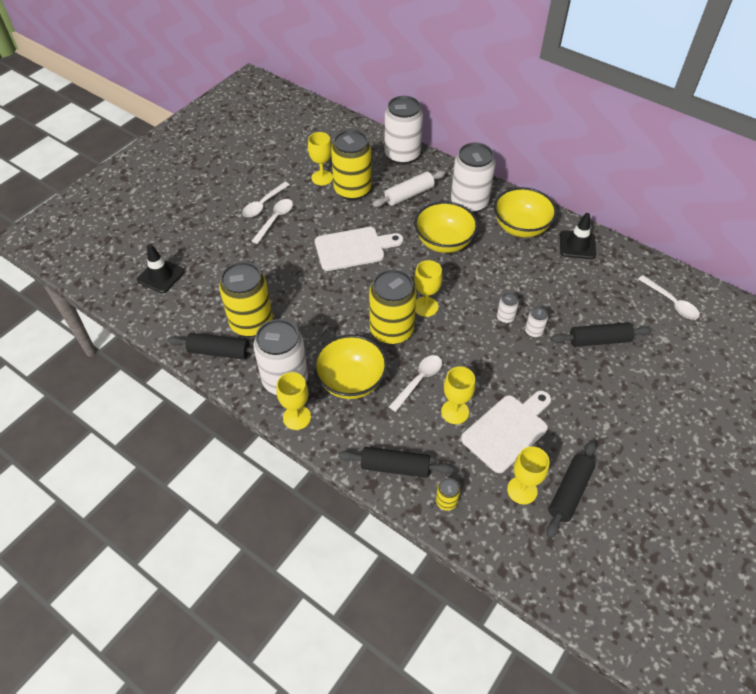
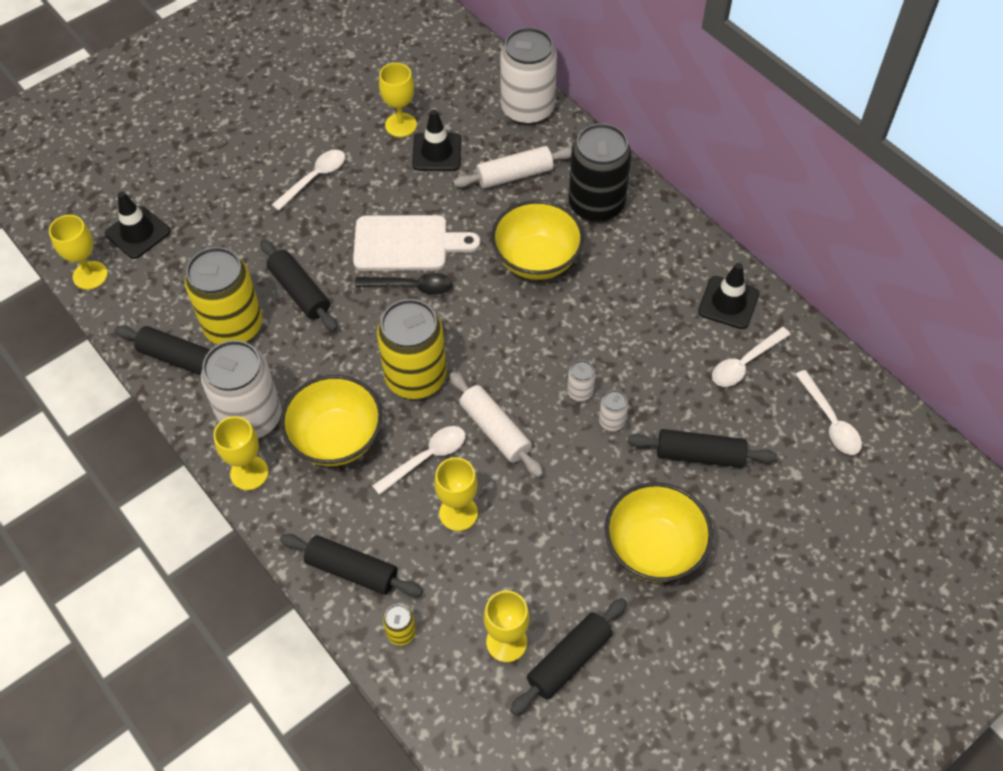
camera: 15 degrees right, 5 degrees up
white spoon [242,182,290,217] -> white spoon moved to [712,327,791,387]
yellow can [331,130,371,200] -> black traffic cone [412,110,461,171]
yellow goblet [414,260,442,317] -> yellow goblet moved to [49,215,108,290]
white can [451,143,495,213] -> black can [568,123,631,223]
white cutting board [461,390,551,473] -> none
yellow bowl [494,187,557,237] -> yellow bowl moved to [605,482,713,582]
none -> black rolling pin [260,239,337,331]
none -> black spoon [355,273,453,295]
none -> white rolling pin [450,372,543,477]

